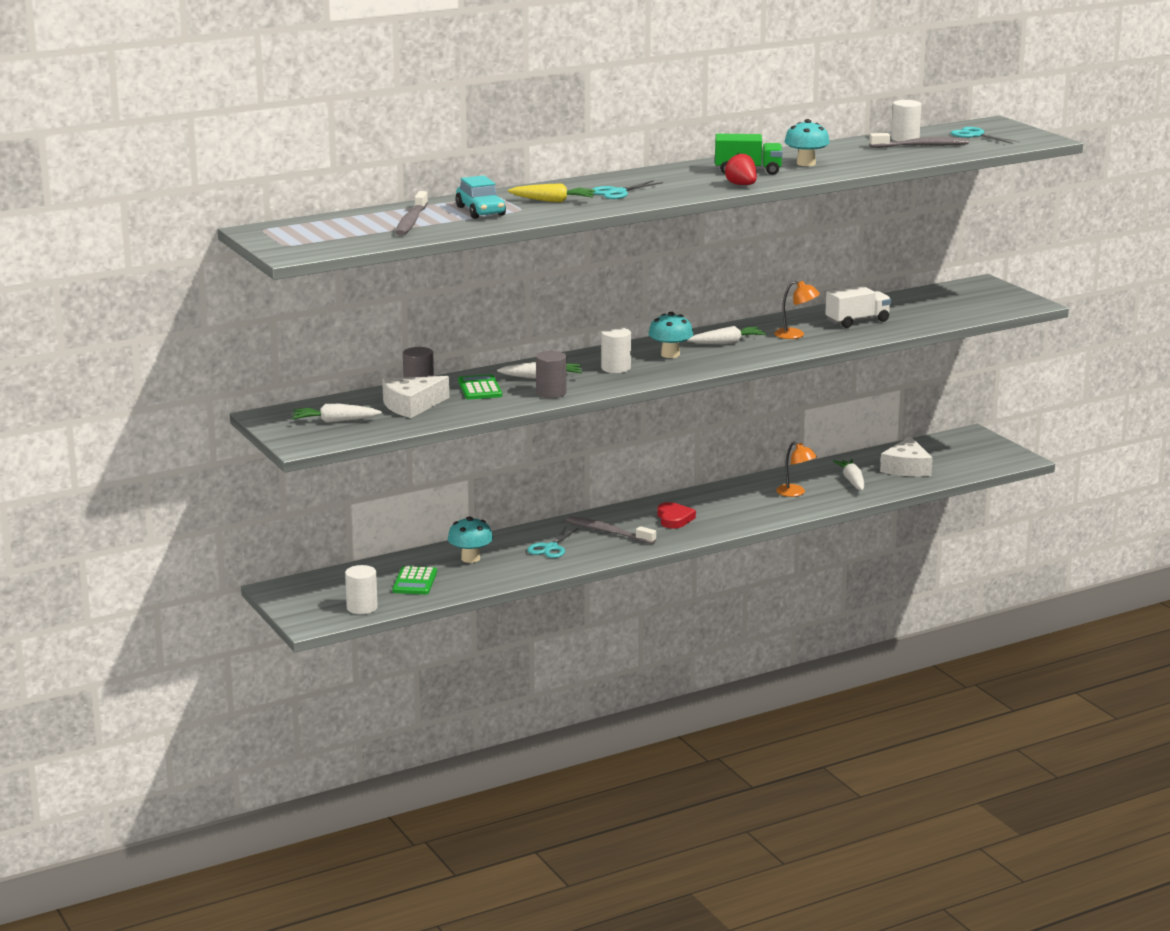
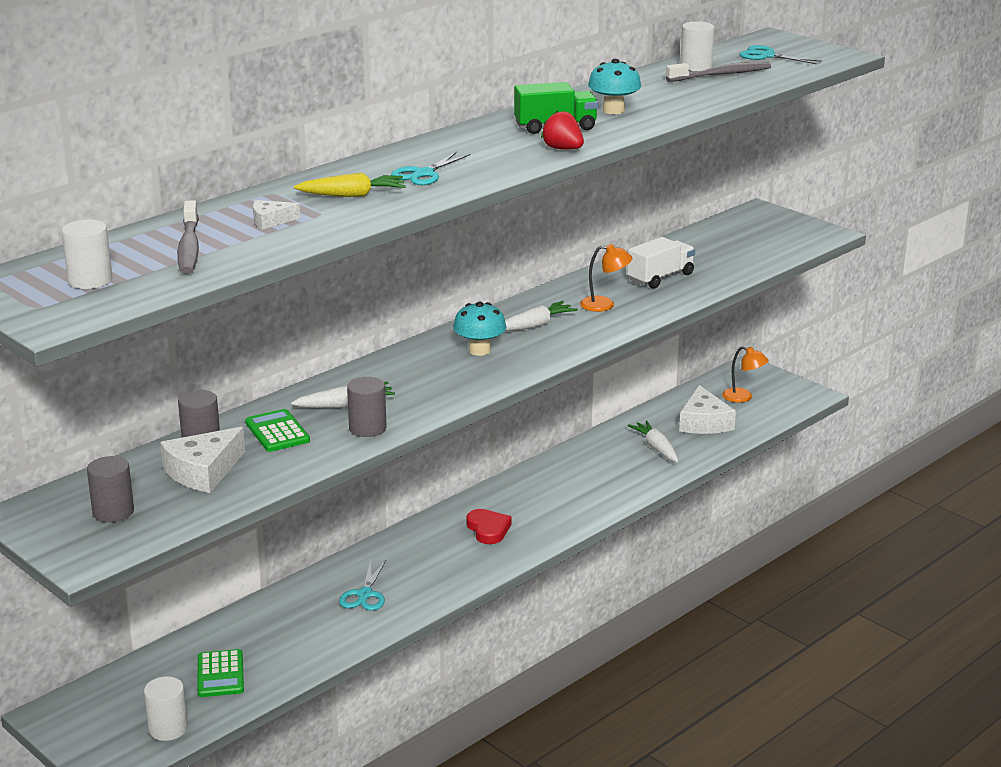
camera: 15 degrees left, 5 degrees up
white carrot [292,404,382,423] -> grey cylinder [87,456,134,523]
turquoise mushroom [448,517,493,563] -> none
turquoise car [455,175,506,219] -> white cheese [253,200,300,230]
grey toothbrush [566,516,656,544] -> none
white cylinder [601,327,631,373] -> white cylinder moved to [61,220,112,289]
orange lamp [776,442,817,497] -> orange lamp moved to [722,346,769,403]

